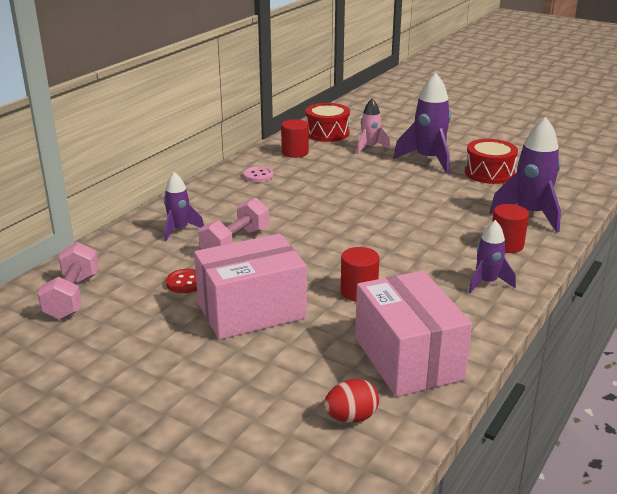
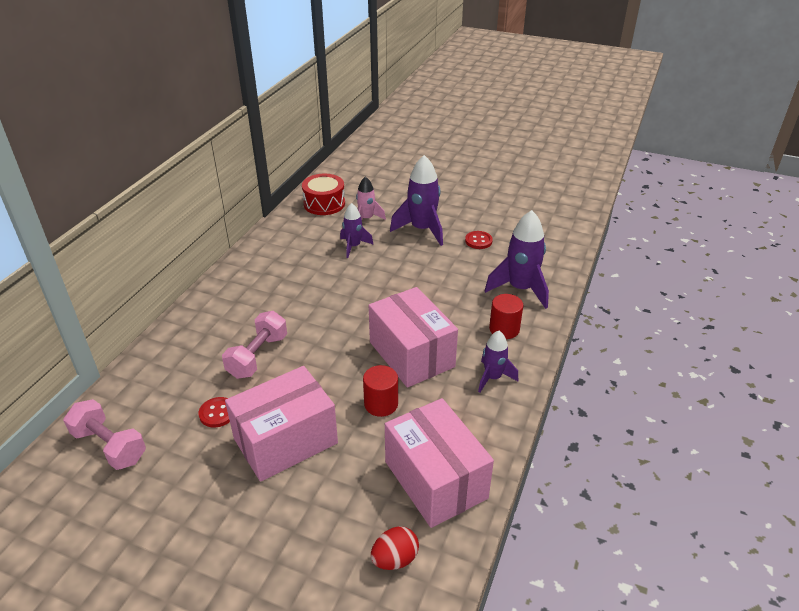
camera: 10 degrees left, 10 degrees up
pink dumbbell [37,242,99,320] -> pink dumbbell turned 45 degrees counterclockwise [63,399,146,470]
purple rocket [164,172,204,241] -> purple rocket moved to [340,203,374,258]
pink button [243,166,274,182] -> none
red cylinder [281,119,309,158] -> none
red drum [465,139,518,184] -> red button [465,231,493,249]
none -> pink box [369,287,458,388]

